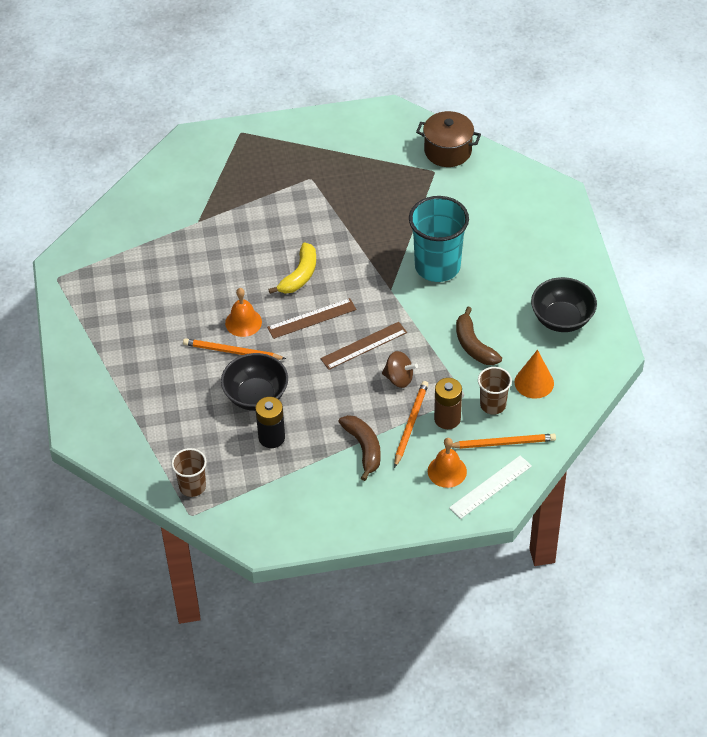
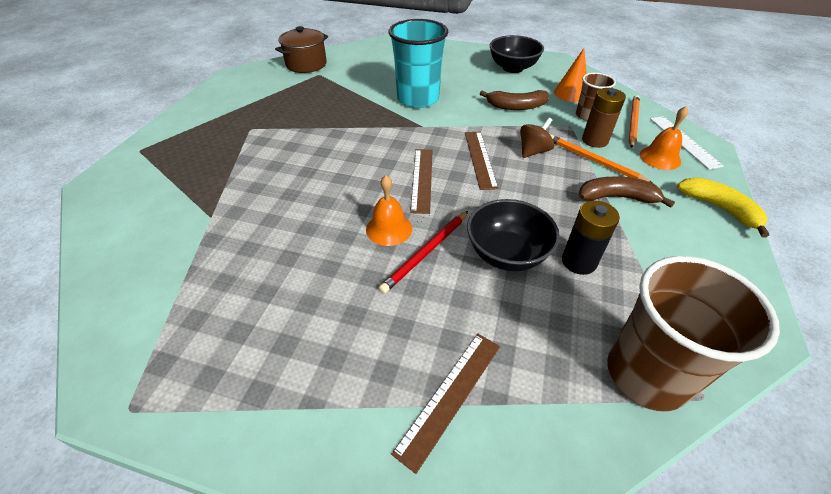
camera: 65 degrees left, 5 degrees down
brown cup [171,448,206,497] -> brown cup [607,256,780,412], size x1.86
orange pencil [183,338,286,360] -> red pencil [379,211,468,294]
yellow banana [268,242,316,294] -> yellow banana moved to [677,178,769,238]
none -> brown ruler [391,334,500,474]

